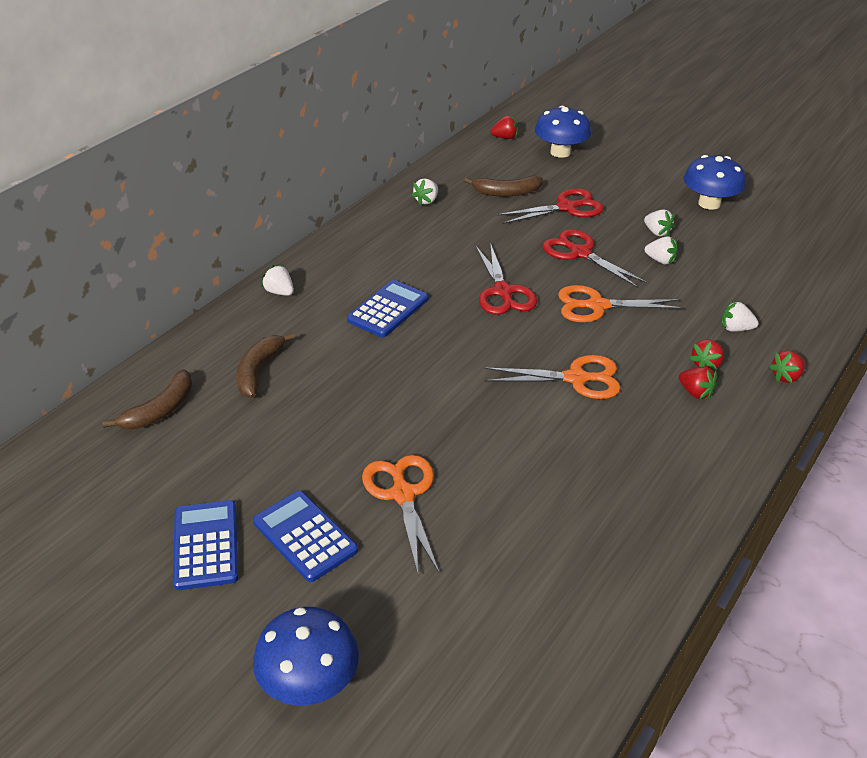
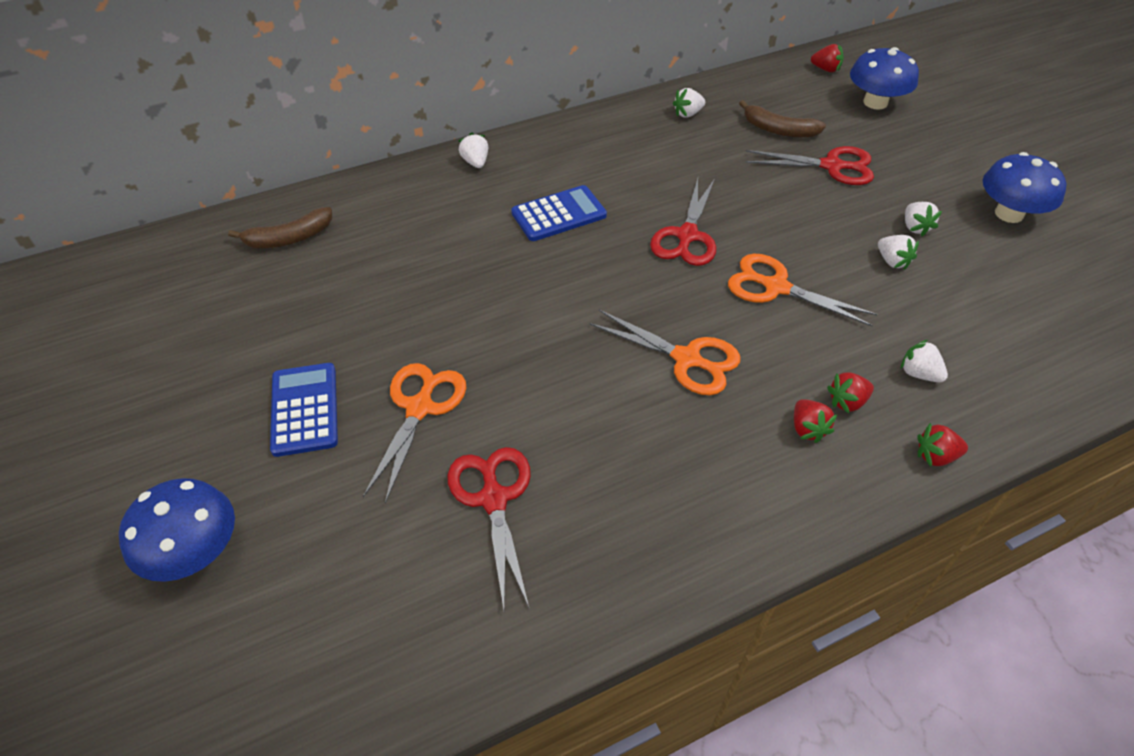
camera: 30 degrees right, 10 degrees up
blue calculator [173,500,238,590] -> none
brown banana [237,332,295,398] -> none
red scissors [542,229,648,289] -> red scissors moved to [448,447,531,609]

